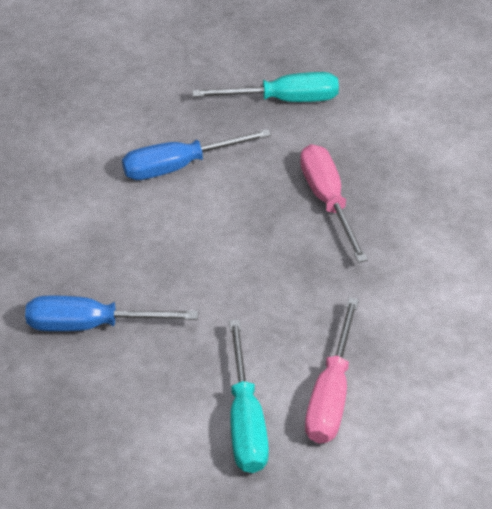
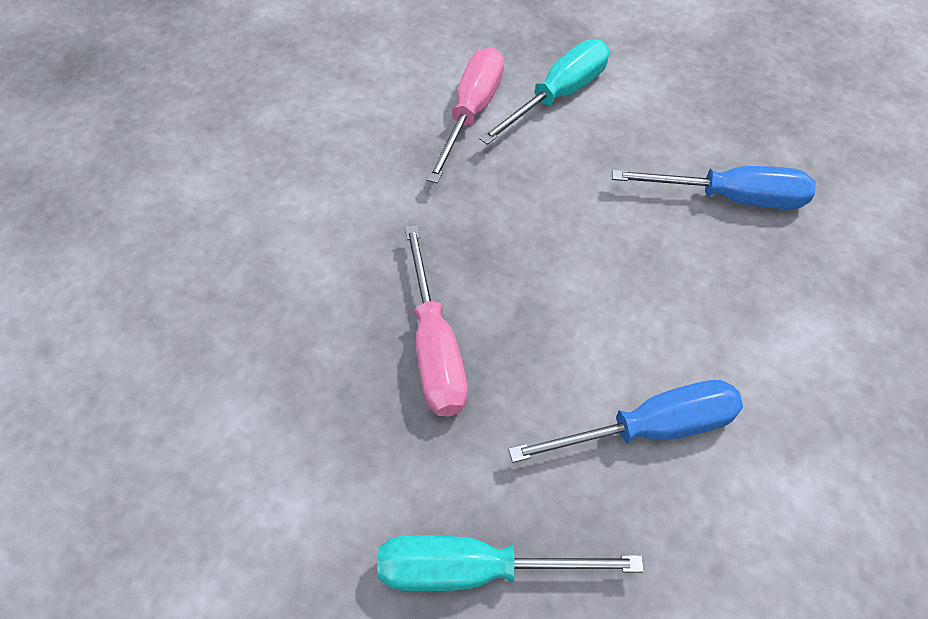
camera: 175 degrees left, 10 degrees up
turquoise screwdriver [229,319,269,473] -> turquoise screwdriver turned 45 degrees clockwise [479,40,610,145]

